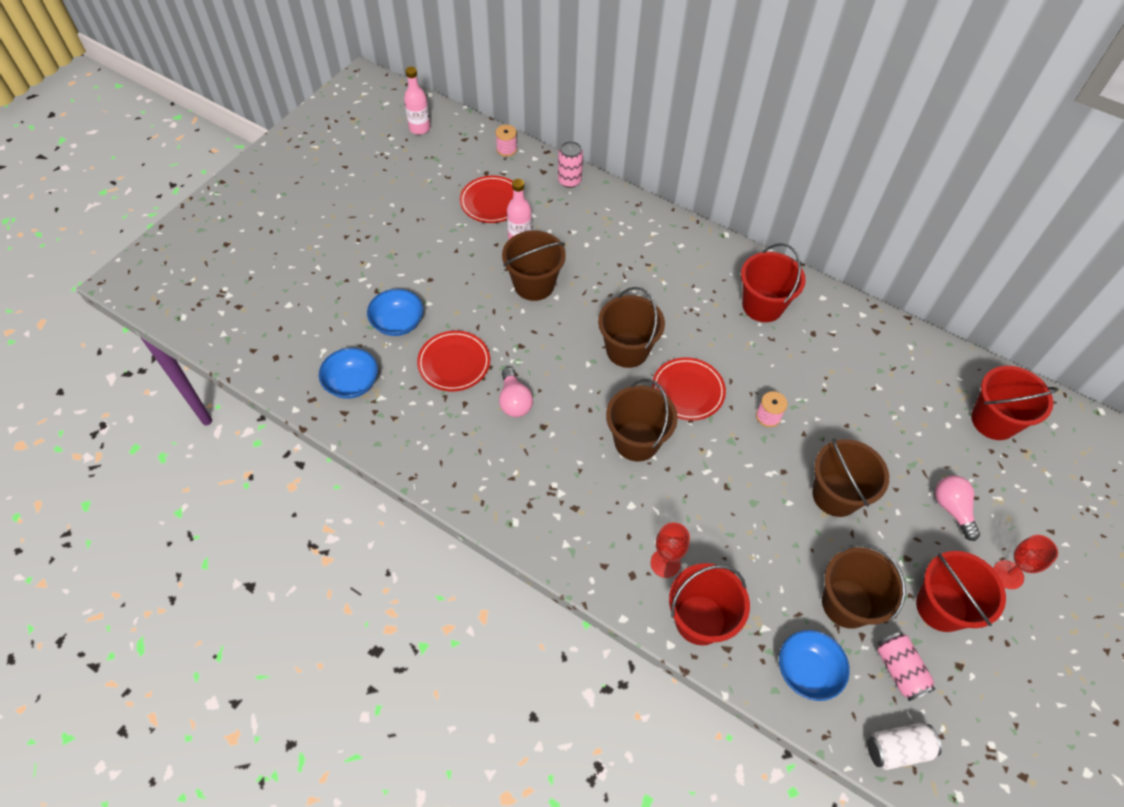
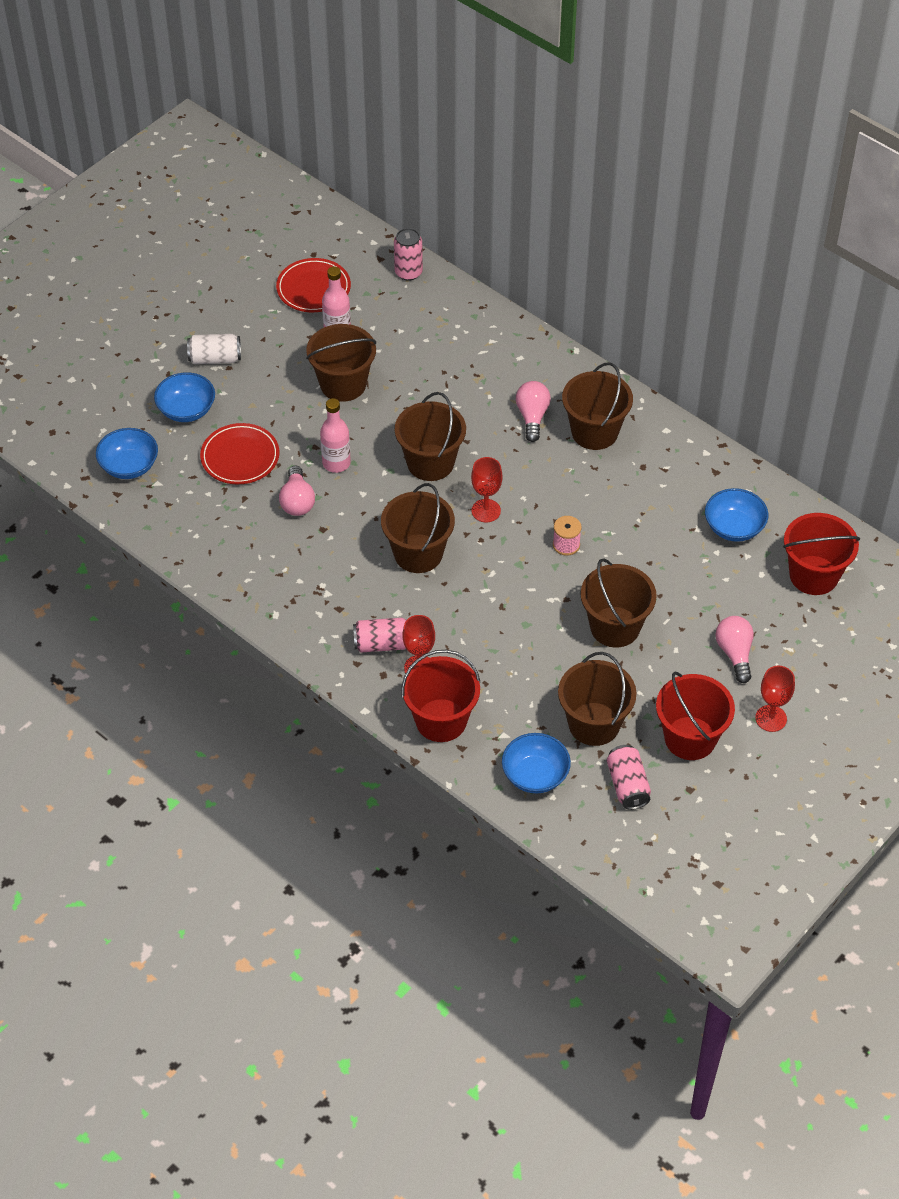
camera: 10 degrees right, 5 degrees down
pink bottle [404,67,431,135] -> pink bottle moved to [320,398,351,473]
pink spool [495,125,517,157] -> none
red plate [652,357,726,421] -> red goblet [471,457,502,522]
red bucket [741,243,806,322] -> brown bucket [562,362,633,450]
white can [867,723,942,770] -> white can moved to [187,334,241,364]
none -> pink can [353,618,406,653]
none -> pink light bulb [516,381,551,442]
none -> blue bowl [705,488,768,542]

